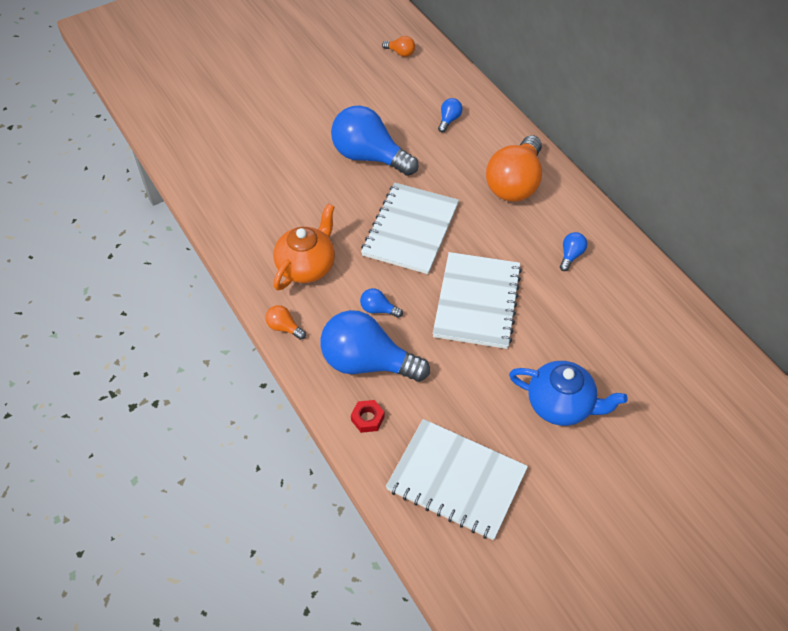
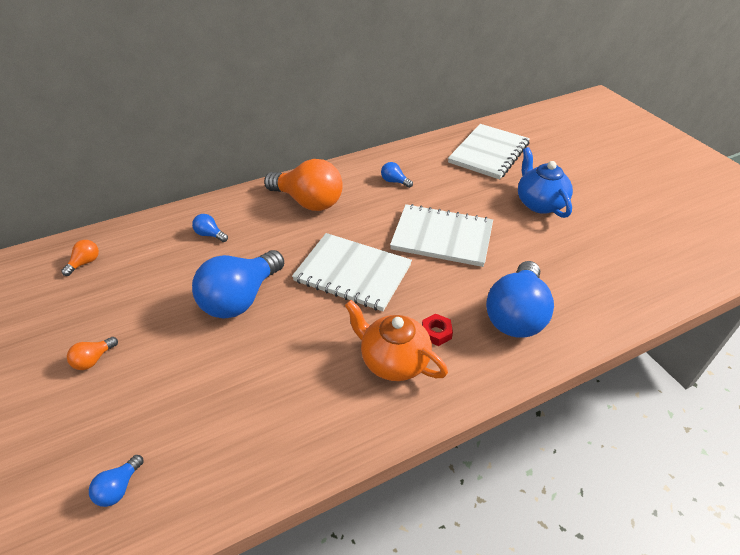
camera: 85 degrees left, 10 degrees down
orange light bulb [266,305,306,340] -> orange light bulb moved to [67,337,118,370]
red nut [351,400,385,433] -> red nut moved to [422,314,453,346]
blue light bulb [360,288,403,318] -> blue light bulb moved to [89,455,144,507]
white notebook [386,419,528,540] -> white notebook moved to [448,124,530,179]
blue teapot [509,361,628,426] -> blue teapot turned 45 degrees counterclockwise [518,147,573,218]

